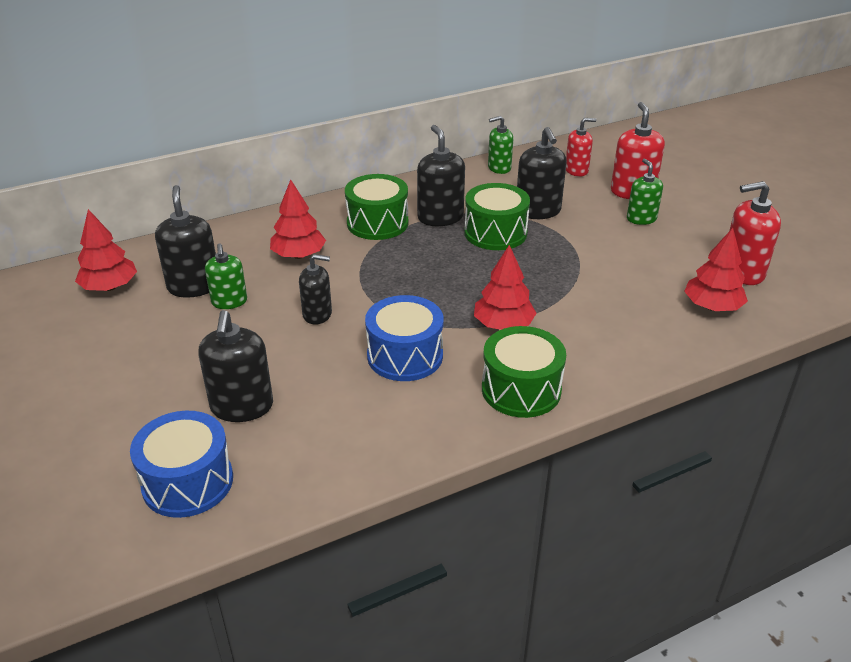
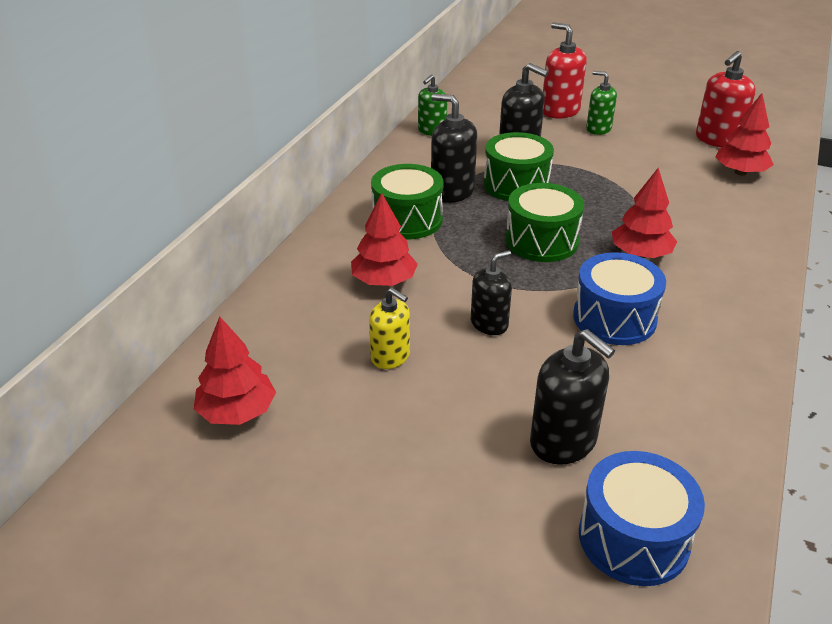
camera: 40 degrees left, 0 degrees up
black soap dispenser [155,185,216,298] -> none
green soap dispenser [205,243,247,309] -> yellow soap dispenser [369,288,410,369]
green drum [482,326,566,418] -> green drum moved to [505,183,584,262]
red soap dispenser [566,118,596,177] -> none

